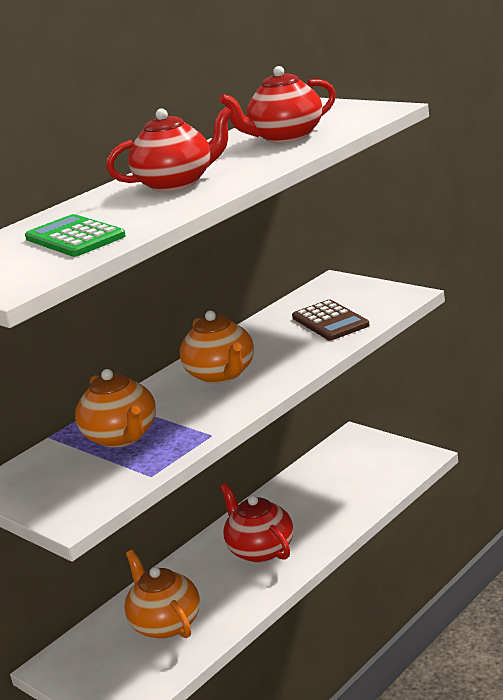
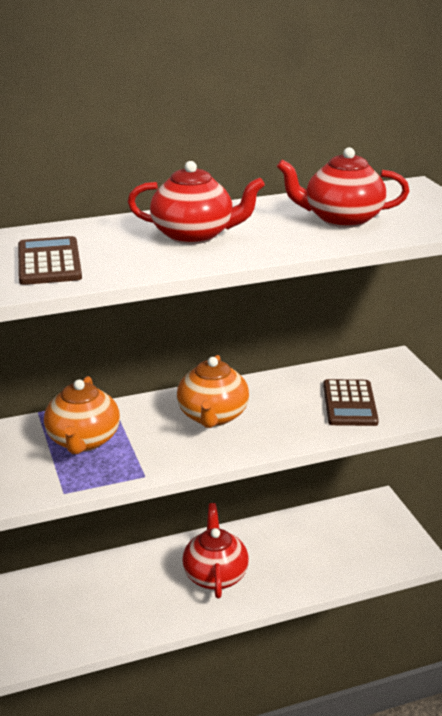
camera: 25 degrees right, 5 degrees up
green calculator [25,214,126,257] -> brown calculator [18,236,82,285]
orange teapot [124,550,200,639] -> none

